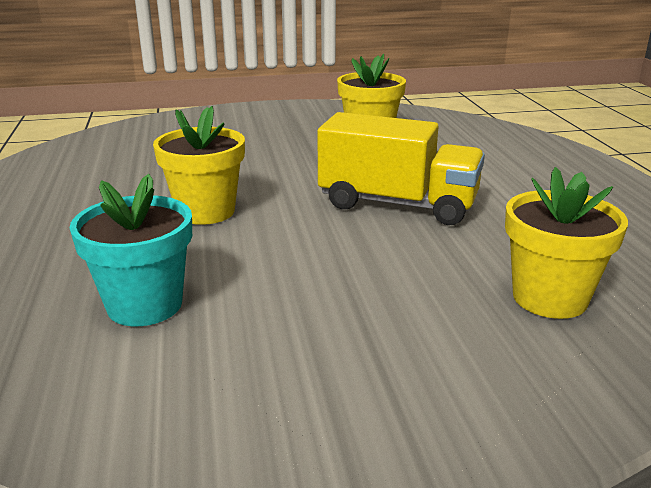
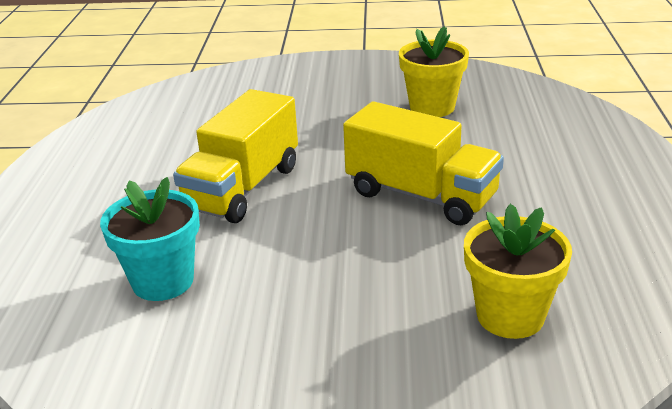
camera: 15 degrees right, 5 degrees up
yellow flower pot [153,106,245,225] -> yellow truck [173,89,298,223]

